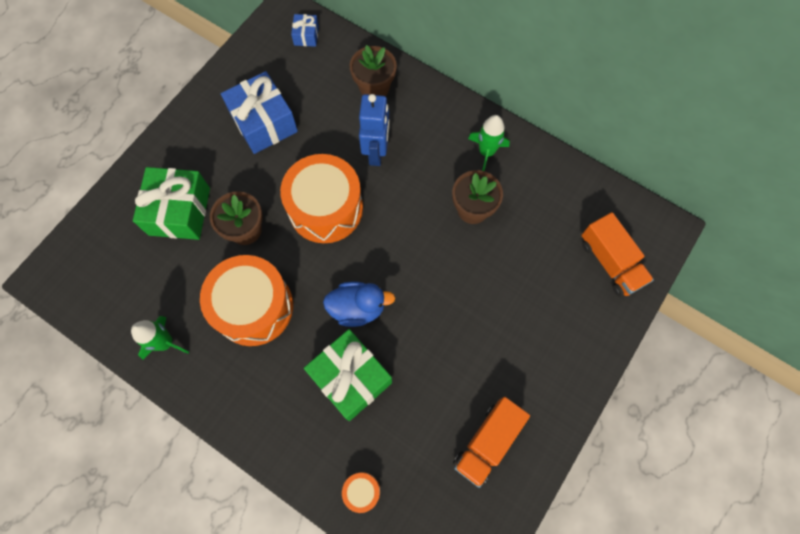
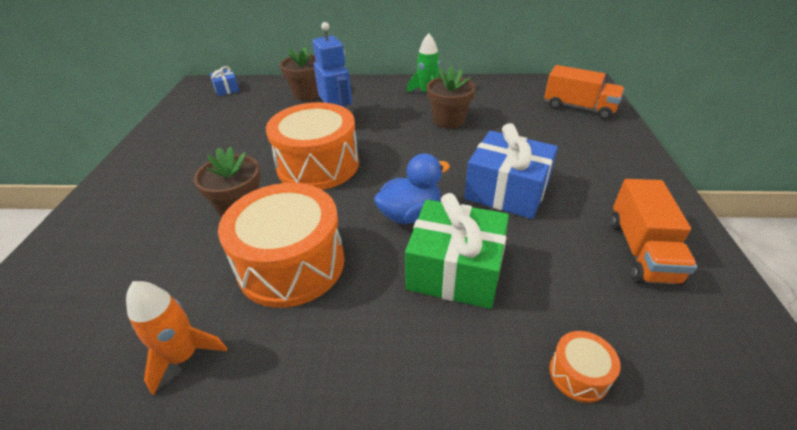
camera: 30 degrees left, 30 degrees down
green rocket [131,316,189,360] -> orange rocket [126,281,227,395]
green gift [133,167,210,240] -> none
blue gift [221,71,298,154] -> blue gift moved to [464,123,558,219]

